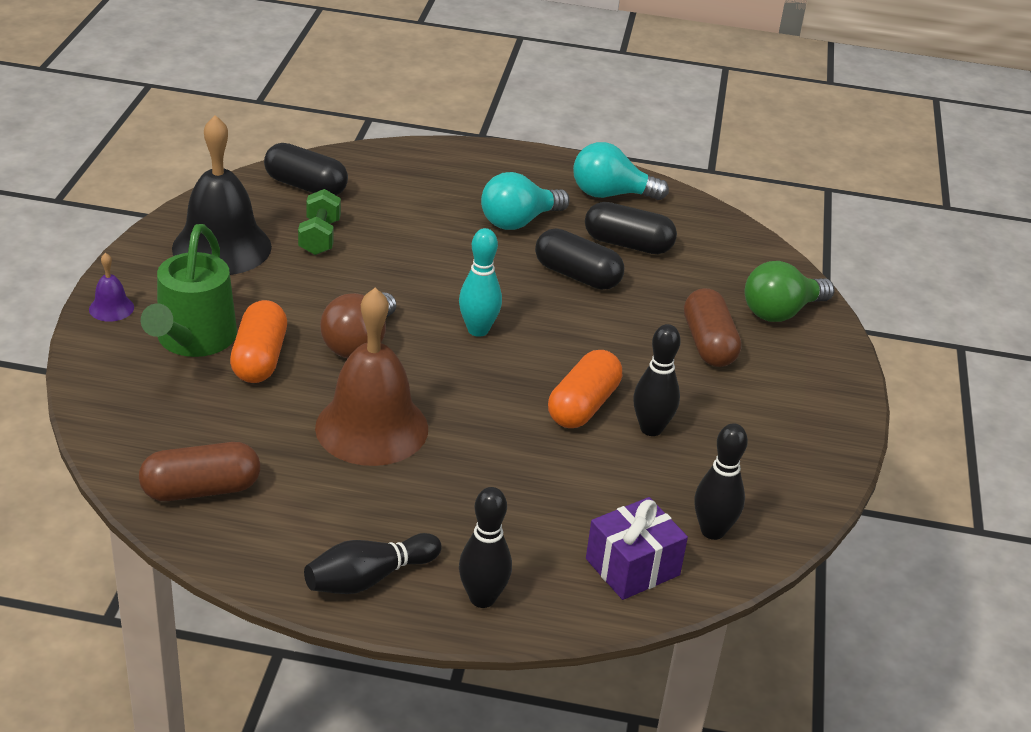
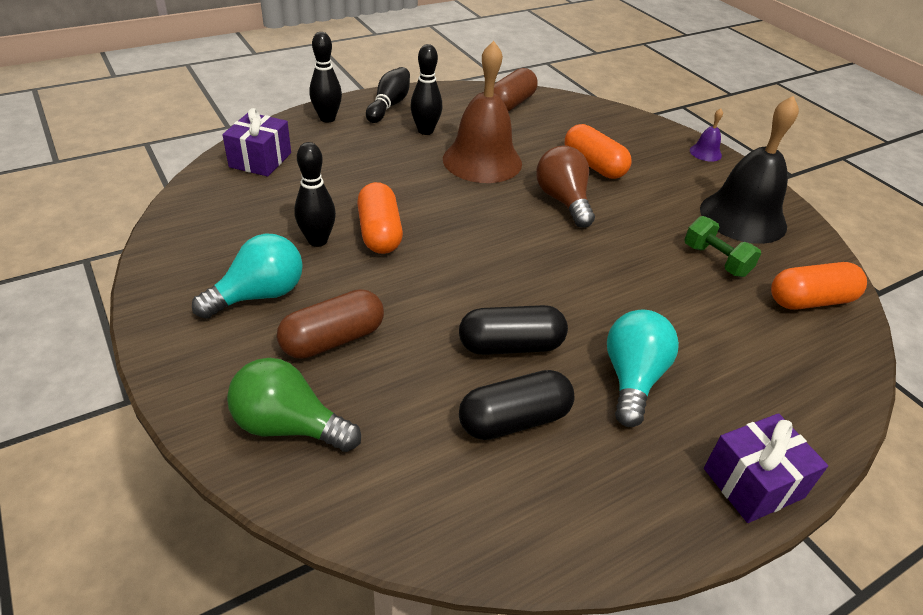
camera: 140 degrees right, 5 degrees up
green watering can [141,224,237,357] -> none
black capsule [264,143,348,196] -> orange capsule [771,262,867,310]
turquoise bowling pin [459,228,502,337] -> none
turquoise light bulb [573,142,669,200] -> turquoise light bulb moved to [192,233,303,319]
brown capsule [684,288,741,367] -> brown capsule turned 75 degrees counterclockwise [277,289,384,359]
black bowling pin [694,423,748,540] -> black bowling pin moved to [410,44,442,135]
green light bulb [745,261,834,322] -> green light bulb turned 90 degrees counterclockwise [227,358,361,452]
none -> purple gift [704,413,828,523]

